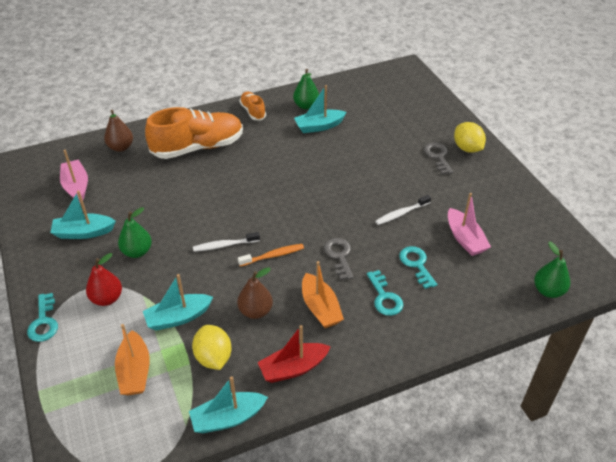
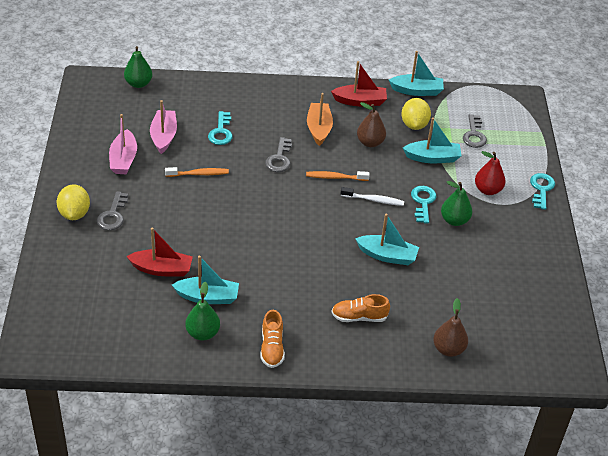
camera: 160 degrees left, 0 degrees up
turquoise boat [50,190,116,239] -> turquoise boat moved to [355,214,419,265]
pink boat [60,150,88,202] -> pink boat moved to [109,114,137,174]
orange boat [115,324,150,395] -> grey key [463,114,487,148]
orange shoe [145,107,243,159] -> orange shoe [332,294,390,322], size x0.49
turquoise key [367,270,403,316] -> turquoise key moved to [411,186,436,224]
white toothbrush [375,195,431,225] -> orange toothbrush [165,167,229,177]
none -> red boat [126,227,193,277]

